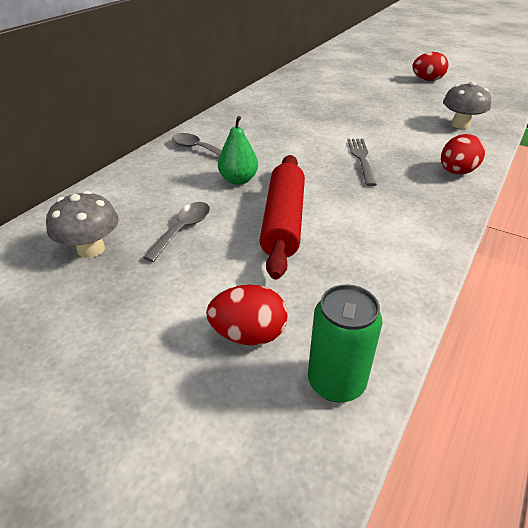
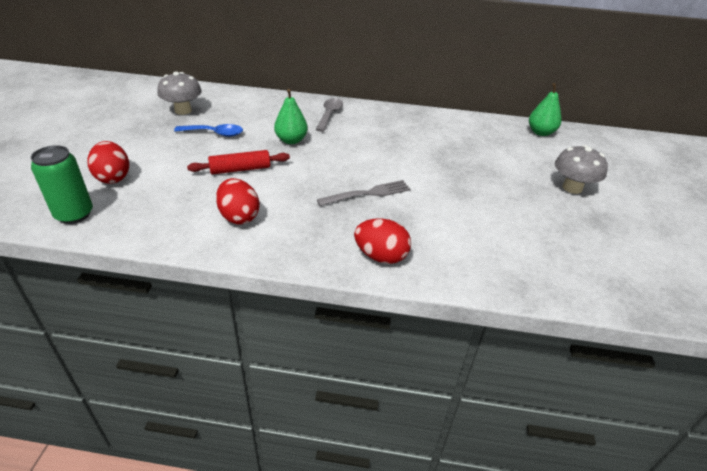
camera: 65 degrees right, 0 degrees up
grey spoon [143,202,210,262] -> blue spoon [174,124,243,137]
red rolling pin [259,155,305,280] -> red rolling pin [187,150,290,174], size x0.62
red egg [412,52,448,81] -> red egg moved to [216,178,260,225]
grey mushroom [443,81,491,129] -> grey mushroom moved to [555,145,608,194]
none -> green pear [529,83,561,136]

